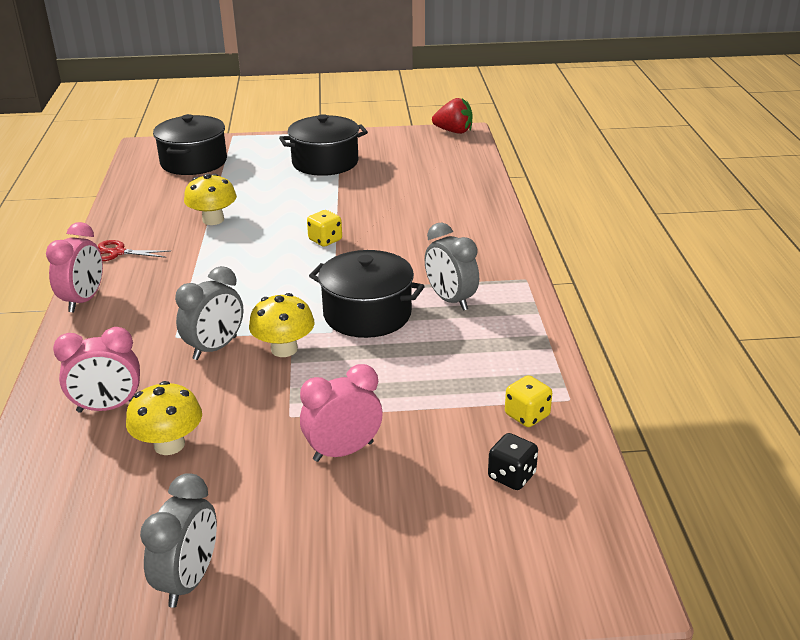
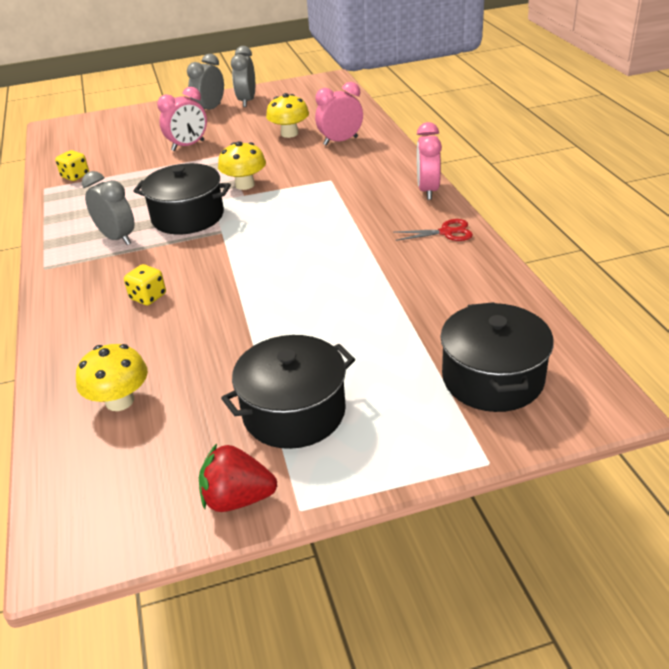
camera: 170 degrees right, 5 degrees up
grey clock [175,266,243,360] -> grey clock moved to [187,54,224,110]
yellow mushroom [184,174,237,225] -> yellow mushroom moved to [76,344,148,411]
yellow dice [307,210,342,247] -> yellow dice moved to [124,264,166,305]
red strawberry [432,98,473,134] -> red strawberry moved to [199,444,277,512]
black dice [488,433,538,490] -> none

